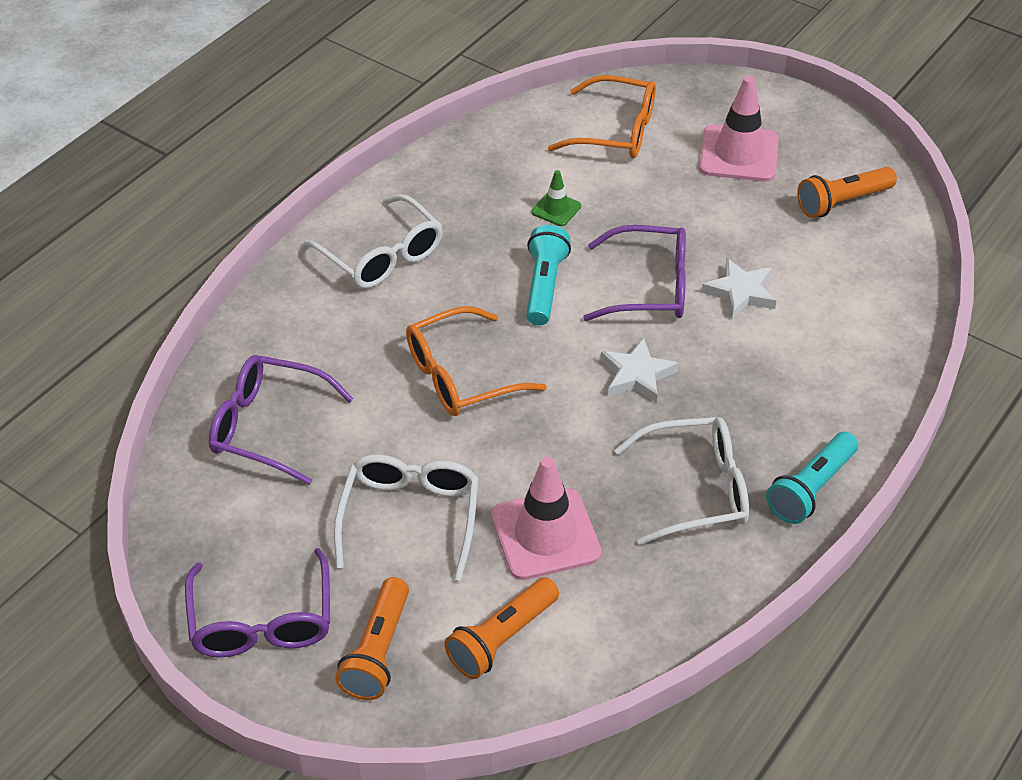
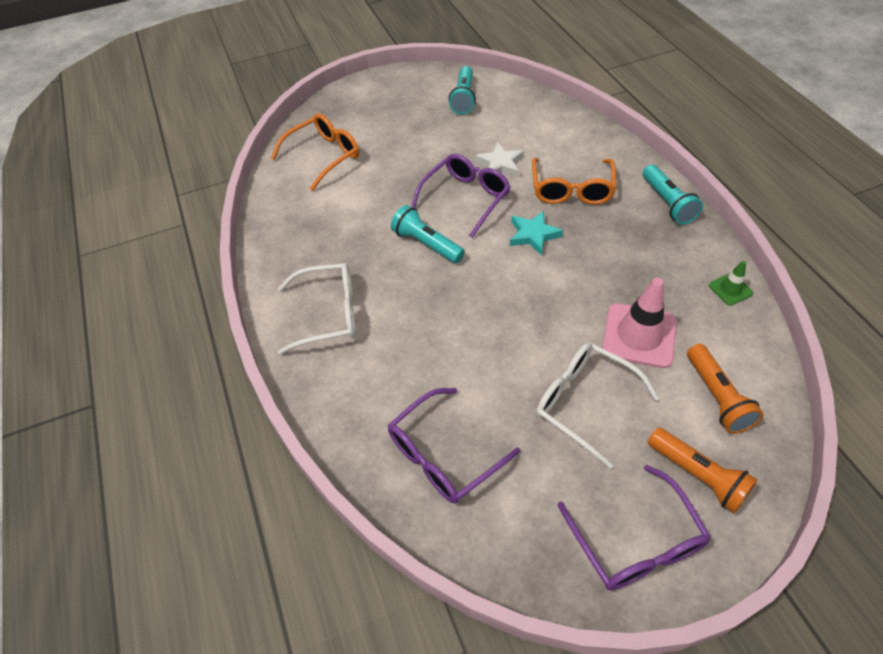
camera: 55 degrees left, 5 degrees up
purple glasses [185,548,330,657] -> purple glasses turned 45 degrees clockwise [558,465,711,590]
orange glasses [406,306,547,416] -> orange glasses moved to [532,158,617,205]
green traffic cone [531,170,581,226] -> green traffic cone moved to [709,261,753,306]
white star [601,337,679,403] -> turquoise star [510,211,563,256]
white glasses [614,417,749,545] -> none
pink traffic cone [699,76,779,182] -> none
orange flashlight [797,167,897,218] -> turquoise flashlight [449,66,476,114]

